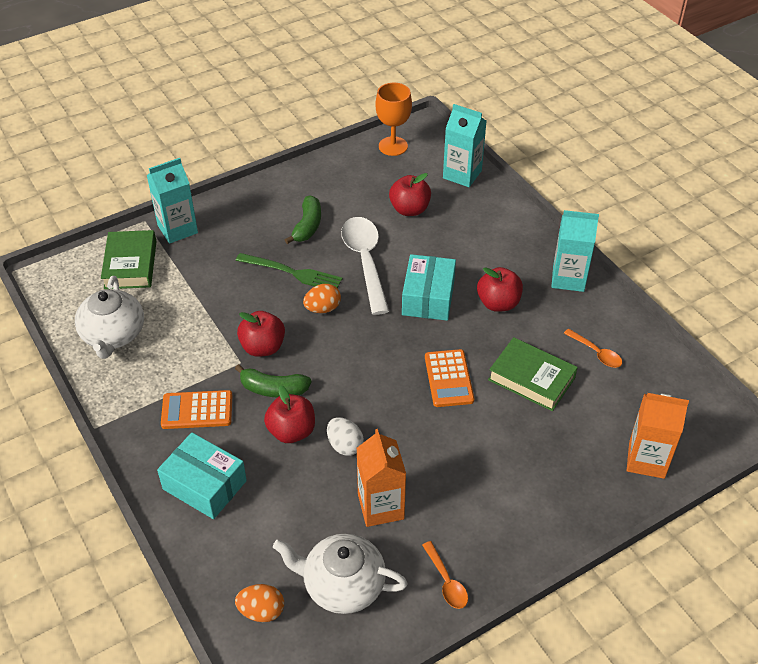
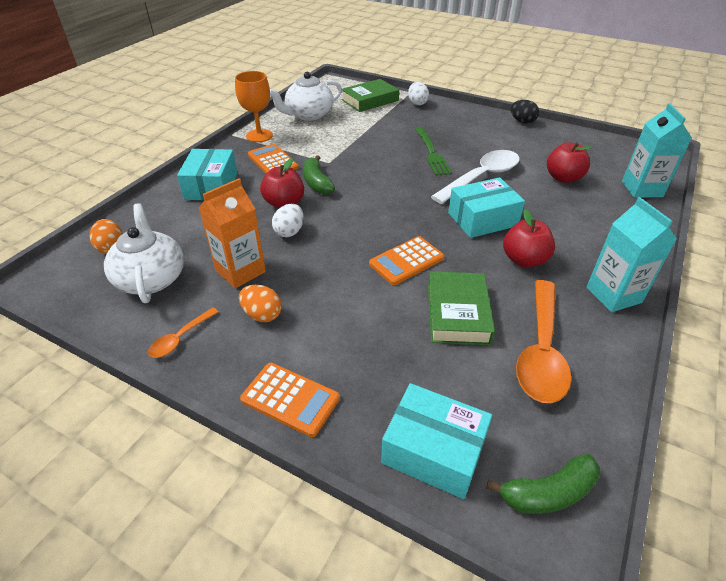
camera: 60 degrees right, 5 degrees down
turquoise carton [147,158,198,244] -> white egg [408,82,429,105]
red apple [237,311,285,357] -> none
green banana [285,195,321,244] -> green banana moved to [486,454,600,514]
orange egg [303,284,341,313] -> orange egg moved to [239,285,282,322]
orange goblet [376,83,412,156] -> orange goblet moved to [235,71,273,142]
orange spoon [564,329,622,368] -> orange spoon [516,280,572,403], size x2.05
orange carton [627,393,689,479] -> turquoise box [381,383,492,499]
none -> orange calculator [240,363,340,437]
none -> black egg [511,100,539,124]

